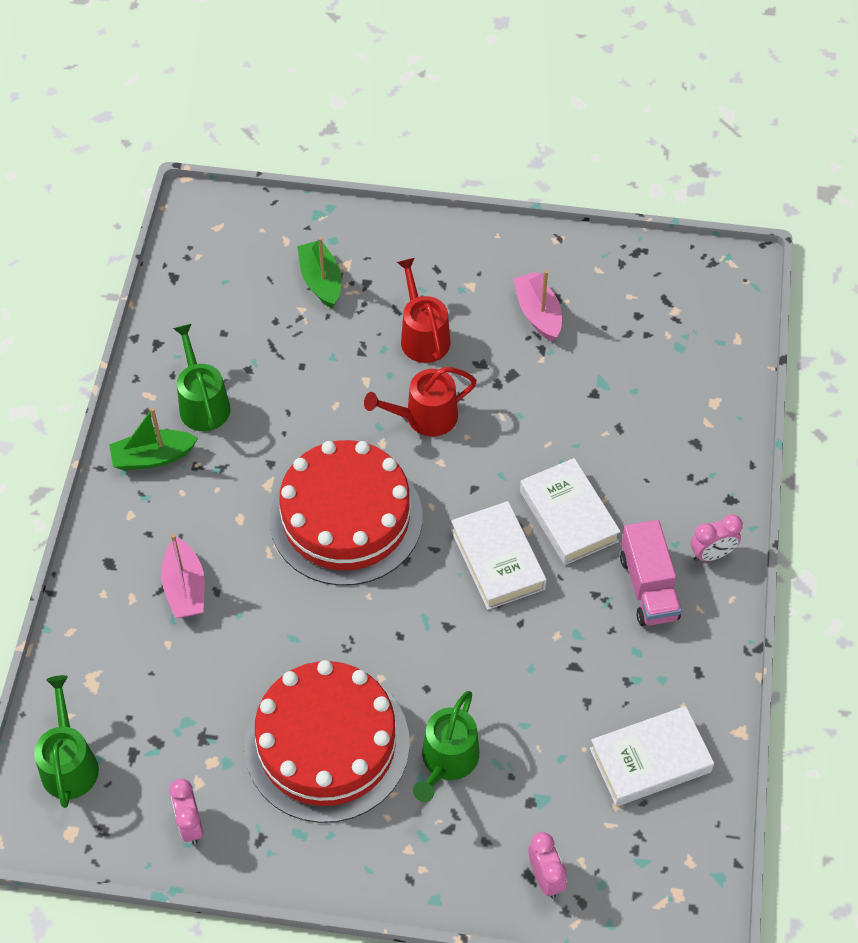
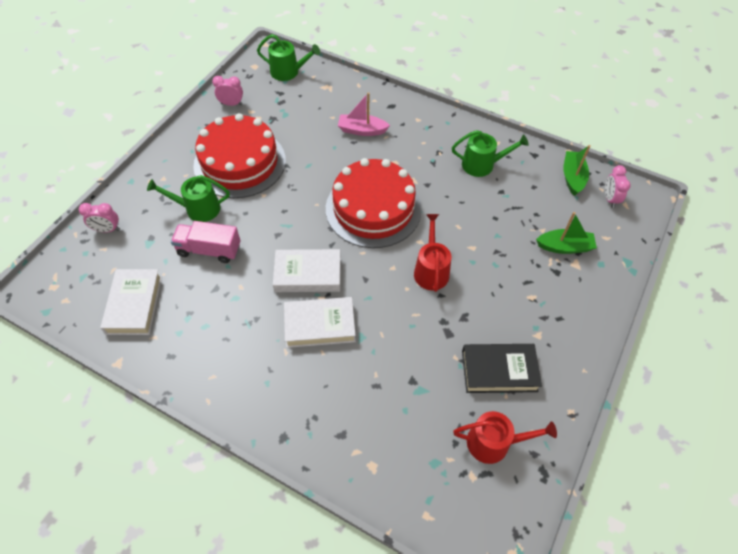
camera: 110 degrees right, 0 degrees up
green boat [109,408,198,470] -> green boat moved to [564,145,590,196]
red watering can [397,258,450,363] -> red watering can moved to [453,411,557,464]
green watering can [413,691,479,802] -> green watering can turned 45 degrees counterclockwise [147,175,230,222]
pink boat [513,270,562,342] -> black book [462,344,542,393]
pink truck [620,520,682,626] -> pink truck moved to [171,221,241,263]
pink clock [691,514,743,561] -> pink clock moved to [605,165,631,208]

